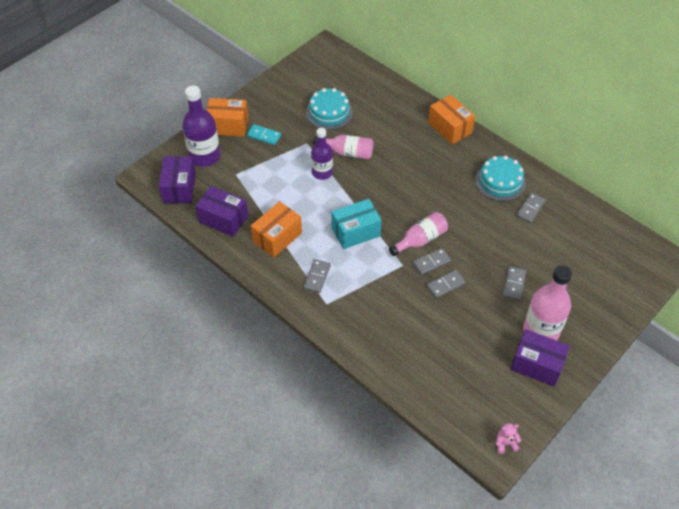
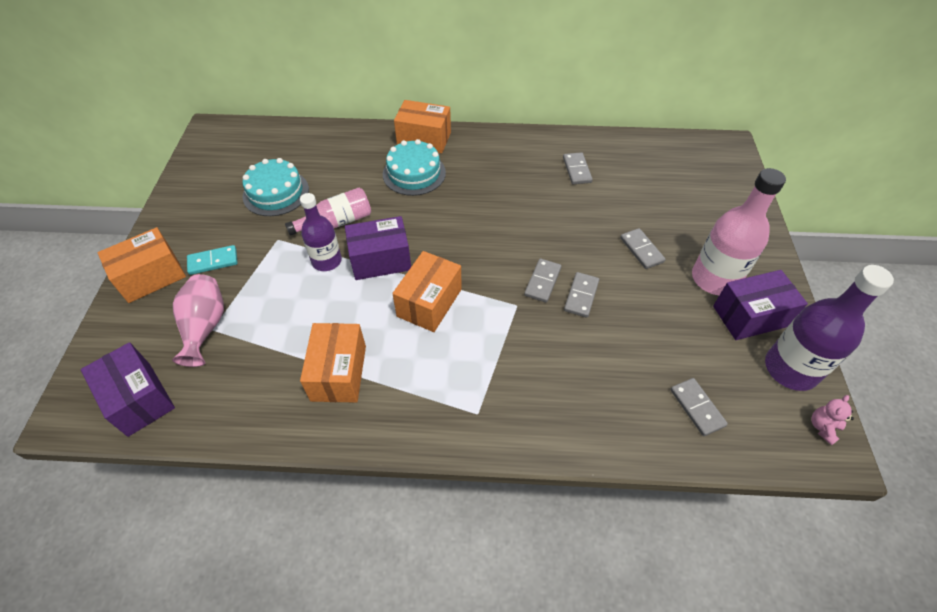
camera: 40 degrees left, 0 degrees up
purple bottle [182,86,221,167] -> purple bottle moved to [765,265,894,391]
purple box [195,186,248,237] -> purple box moved to [345,216,411,280]
grey domino [304,259,331,293] -> grey domino moved to [670,378,728,436]
turquoise box [331,199,382,249] -> orange box [392,251,462,332]
pink bottle [389,212,448,256] -> none
turquoise cake [475,156,526,201] -> turquoise cake moved to [383,139,446,196]
none -> pink vase [172,274,224,367]

